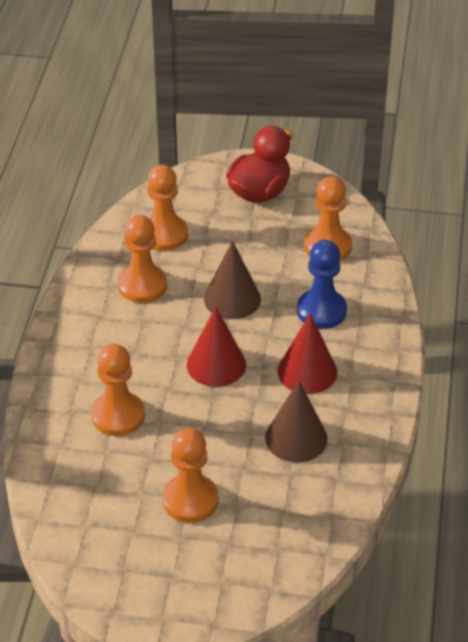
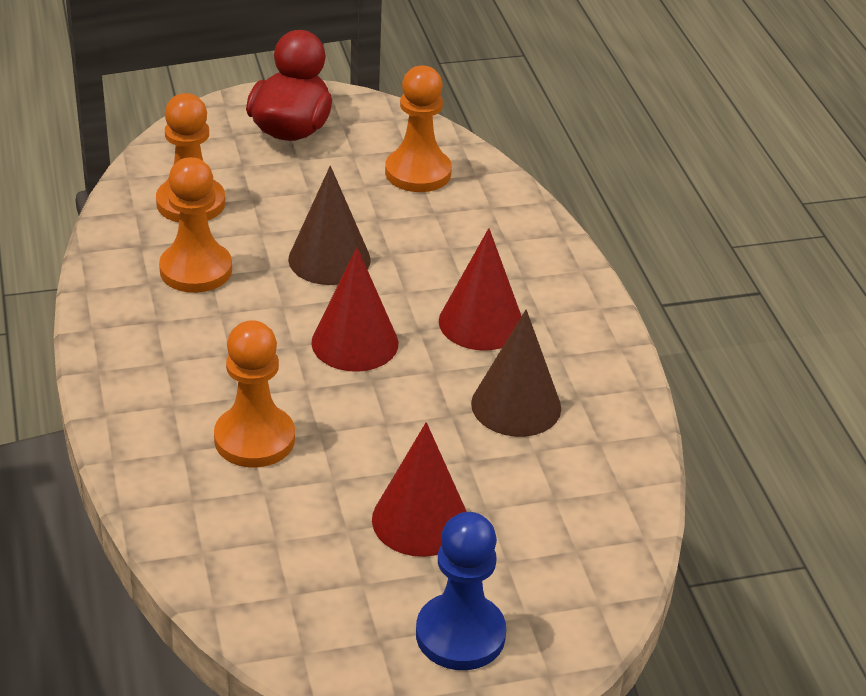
camera: 25 degrees left, 5 degrees down
orange pawn [163,428,219,523] -> red cone [372,422,467,557]
blue pawn [297,240,347,329] -> blue pawn moved to [416,512,506,670]

